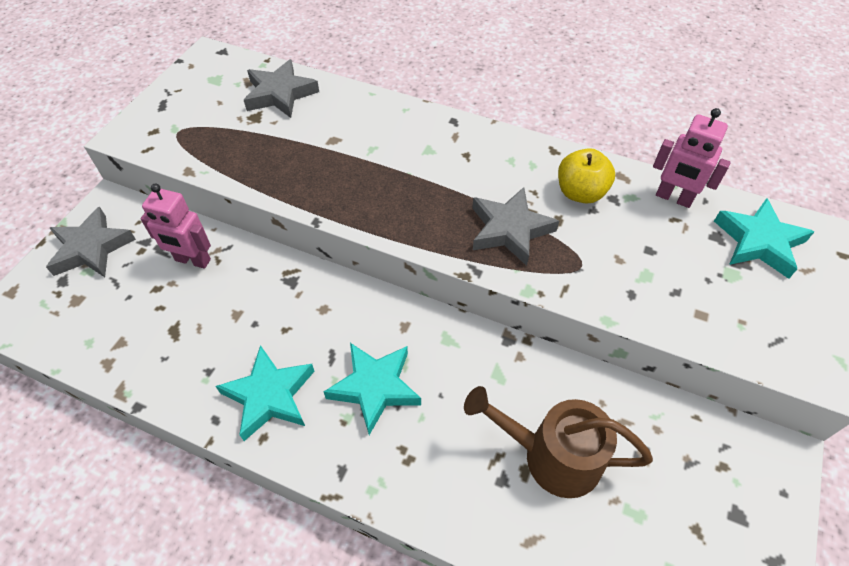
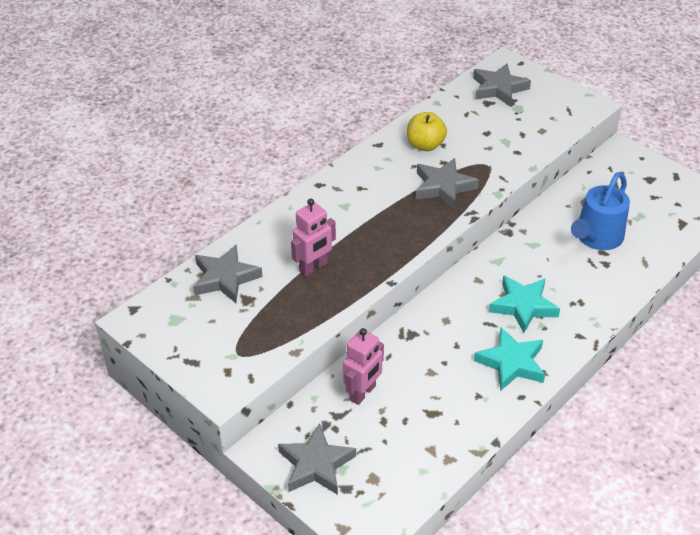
camera: 70 degrees left, 10 degrees down
brown watering can [464,386,653,498] -> blue watering can [571,172,630,250]
pink robot [653,108,731,208] -> pink robot moved to [291,199,336,277]
turquoise star [714,198,814,279] -> grey star [473,63,531,107]

